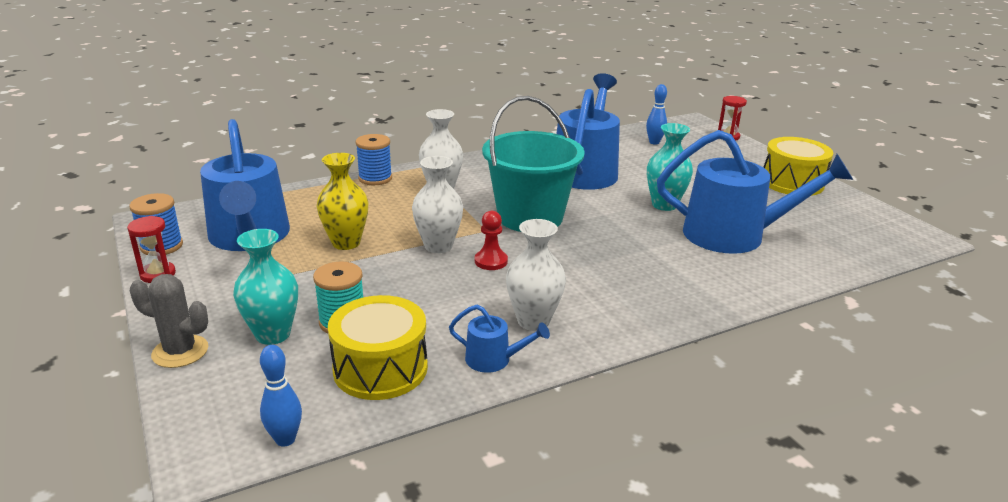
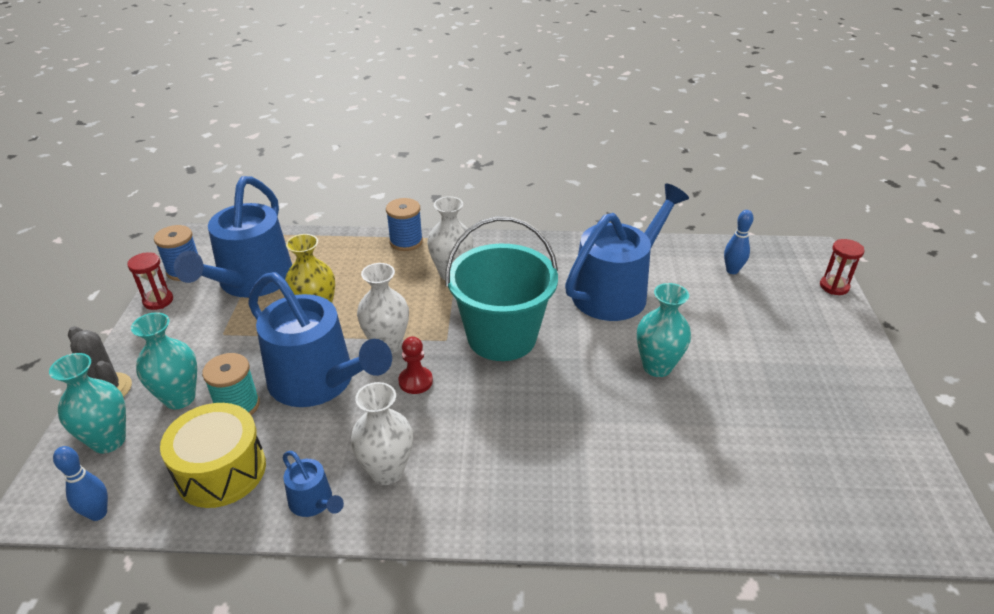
camera: 30 degrees right, 10 degrees up
blue watering can [657,130,853,254] -> blue watering can moved to [248,272,392,407]
yellow drum [763,137,833,196] -> none
none -> turquoise vase [49,353,126,453]

